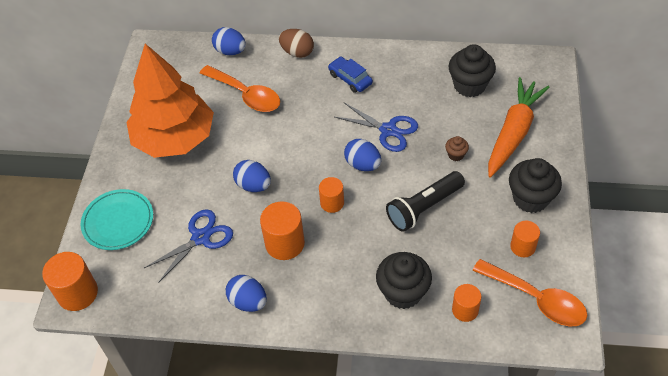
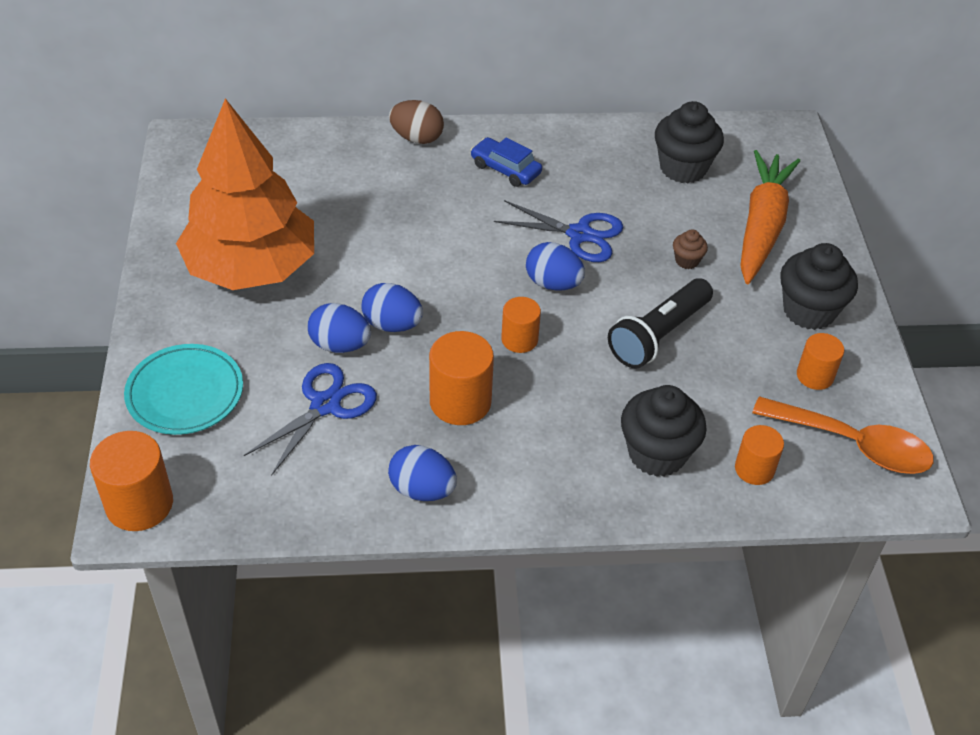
camera: 15 degrees left, 5 degrees down
orange spoon [200,65,280,112] -> none
blue egg [212,27,246,55] -> blue egg moved to [308,303,371,353]

